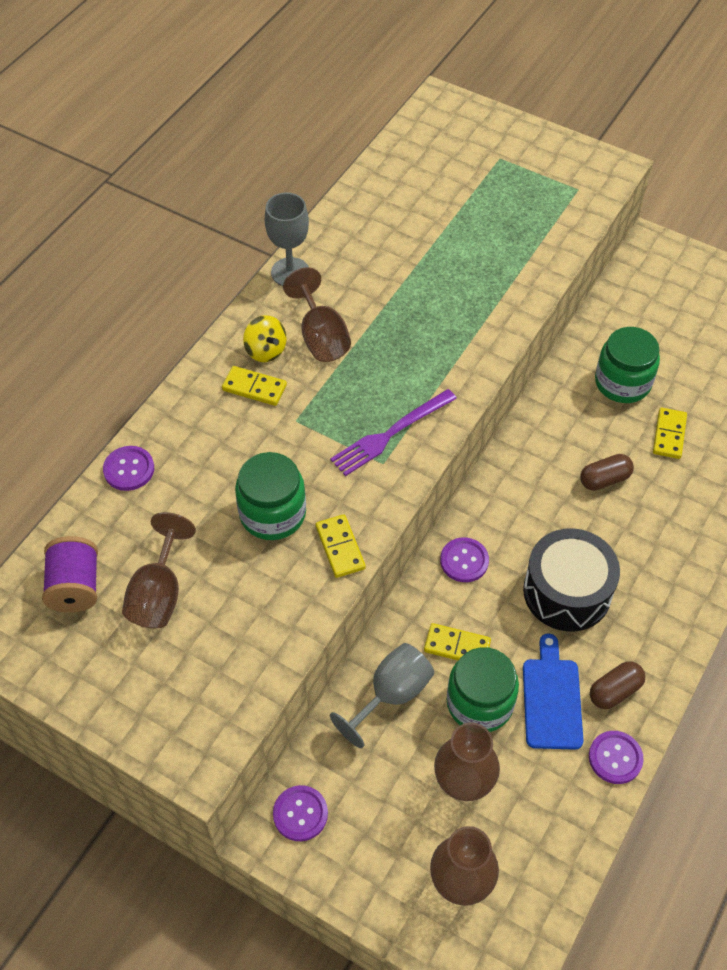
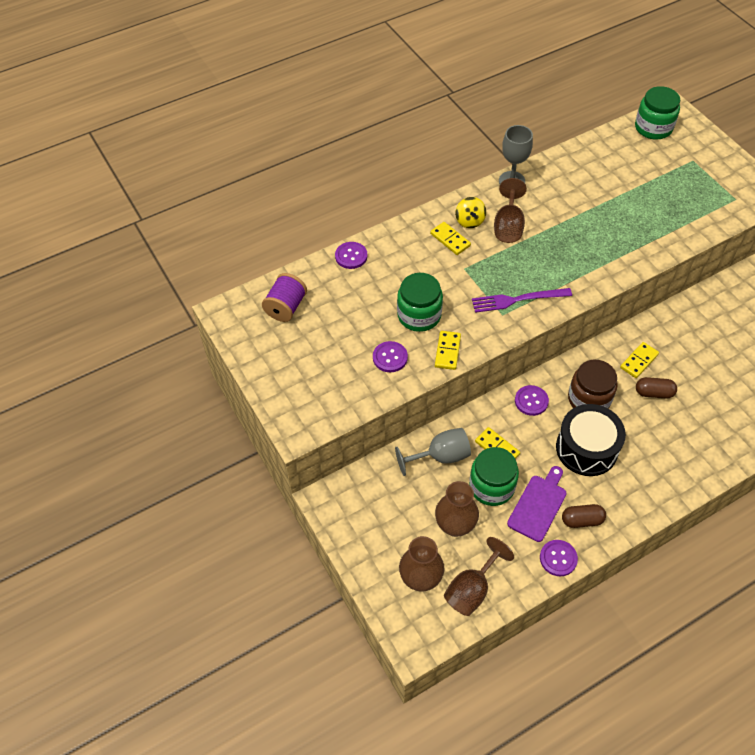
camera: 30 degrees right, 0 degrees up
brown goblet [122,512,196,628] -> brown goblet moved to [444,537,514,616]
purple button [273,785,328,841] -> purple button moved to [373,341,408,372]
blue cutting board [523,633,584,749] -> purple cutting board [507,466,567,542]
green jar [595,327,660,403] -> green jar moved to [635,86,680,140]
yellow domino [653,407,687,459] -> yellow domino moved to [620,342,659,378]
none -> brown jar [568,360,618,409]

